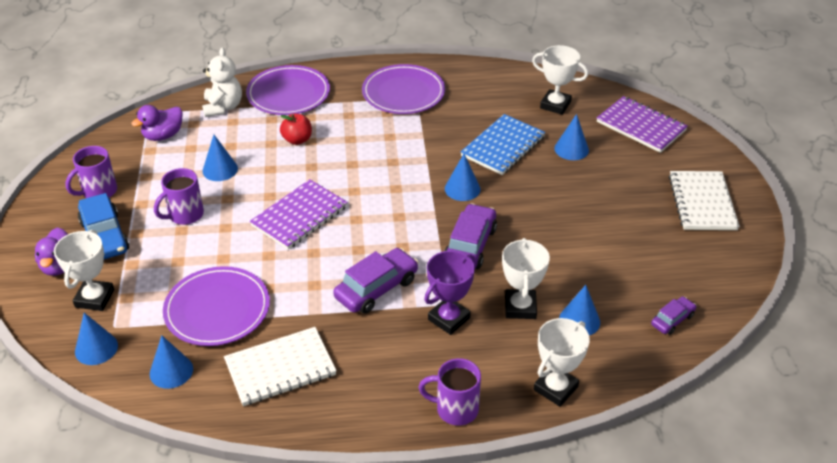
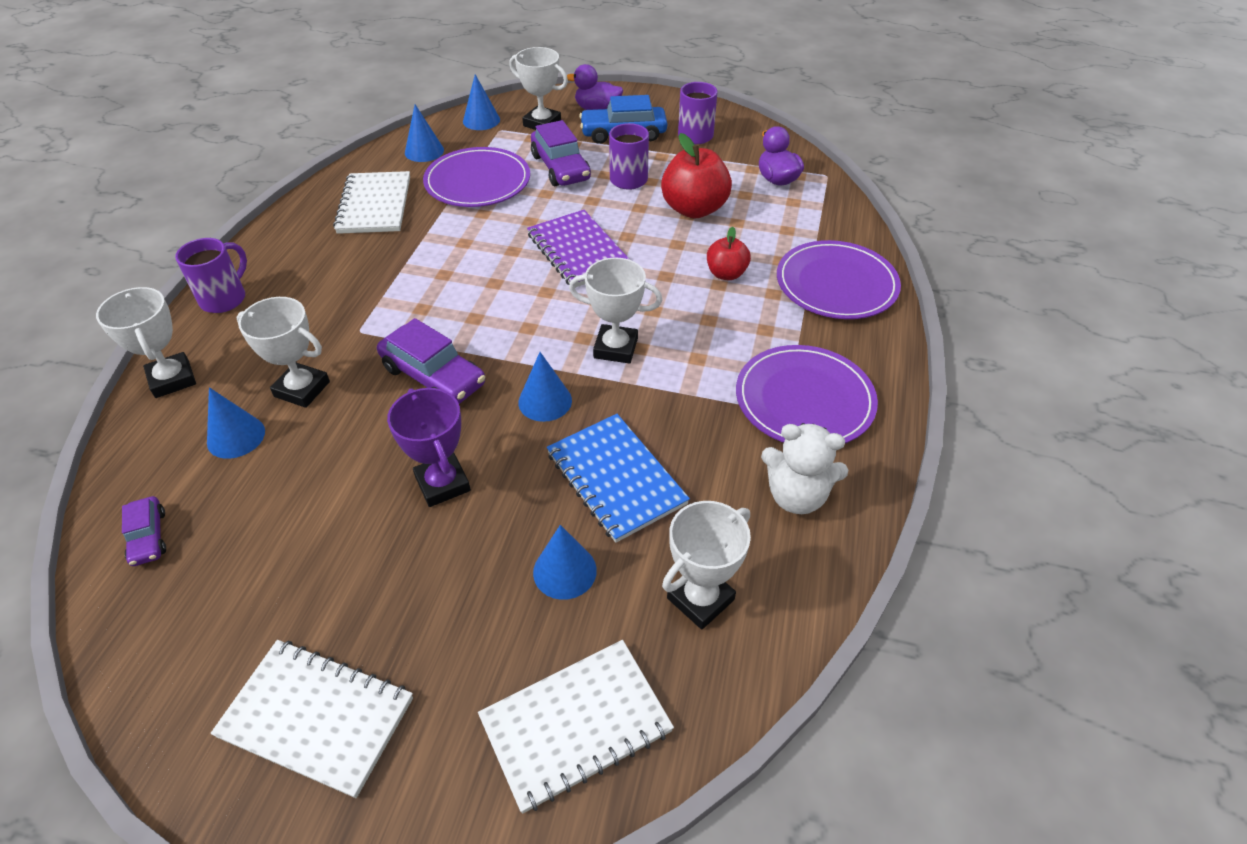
camera: 110 degrees right, 5 degrees up
white teddy bear [202,47,242,117] -> white teddy bear moved to [761,423,848,514]
blue cone [202,135,238,181] -> red apple [661,133,732,218]
purple car [333,248,419,314] -> purple car moved to [531,120,591,186]
purple trophy [424,251,475,335] -> purple trophy moved to [387,388,471,507]
purple notebook [597,96,688,153] -> white notebook [478,640,674,814]
none -> white trophy [569,258,662,364]

